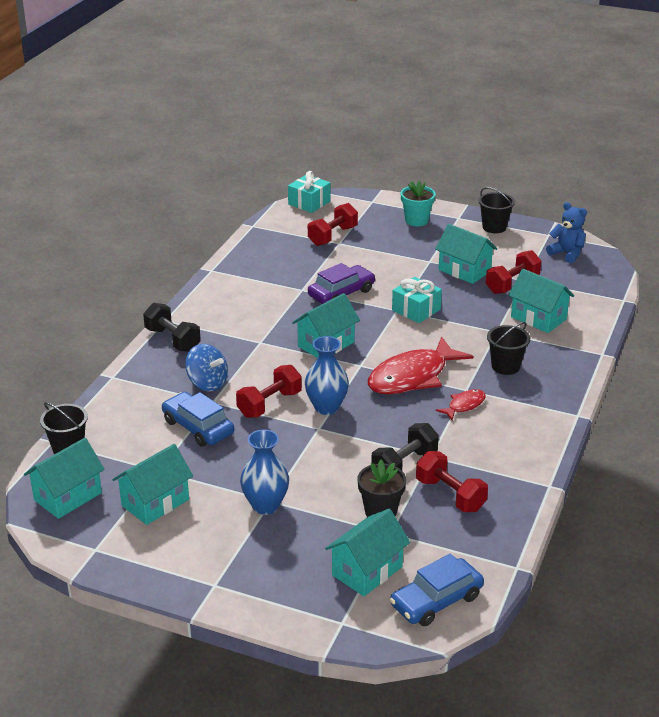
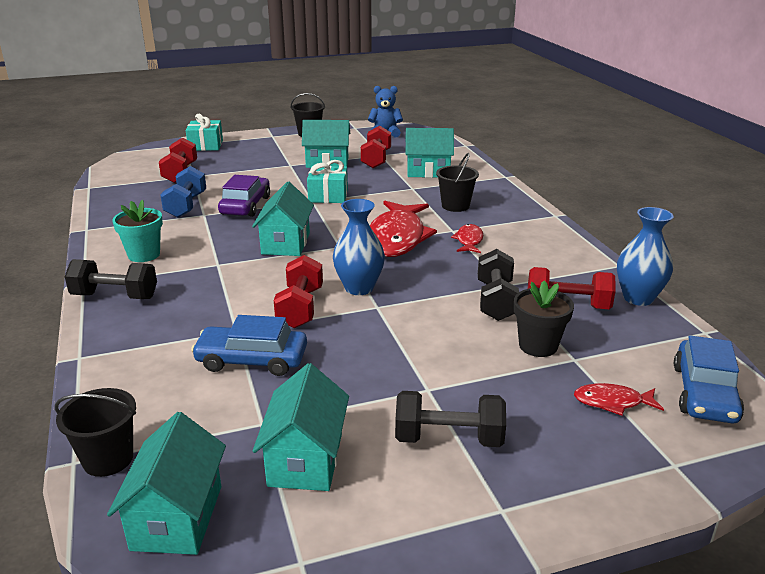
camera: 40 degrees left, 5 degrees down
blue spinning top [185,344,228,391] -> none
blue vase [240,429,289,515] -> blue vase moved to [617,207,673,306]
turquoise gift [288,171,331,213] -> turquoise gift moved to [186,114,223,151]
turquoise house [325,509,410,596] -> red fish [574,383,664,416]
turquoise flower pot [401,180,436,226] -> turquoise flower pot moved to [112,200,163,262]
none -> blue dumbbell [160,166,206,218]
none -> black dumbbell [395,391,506,447]

